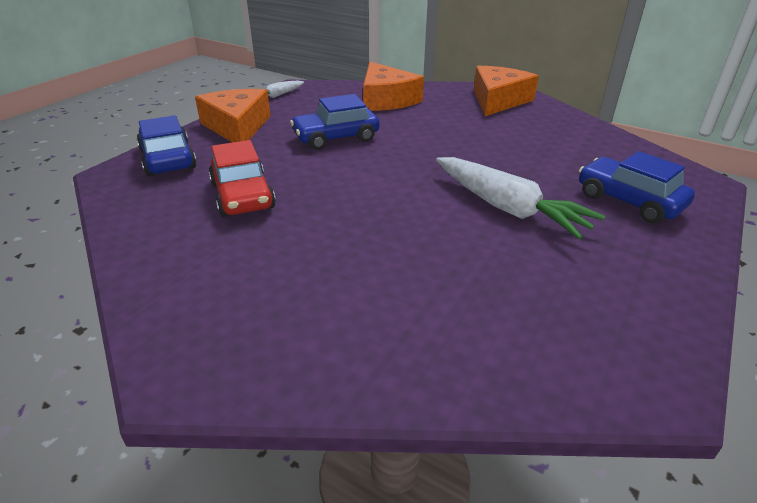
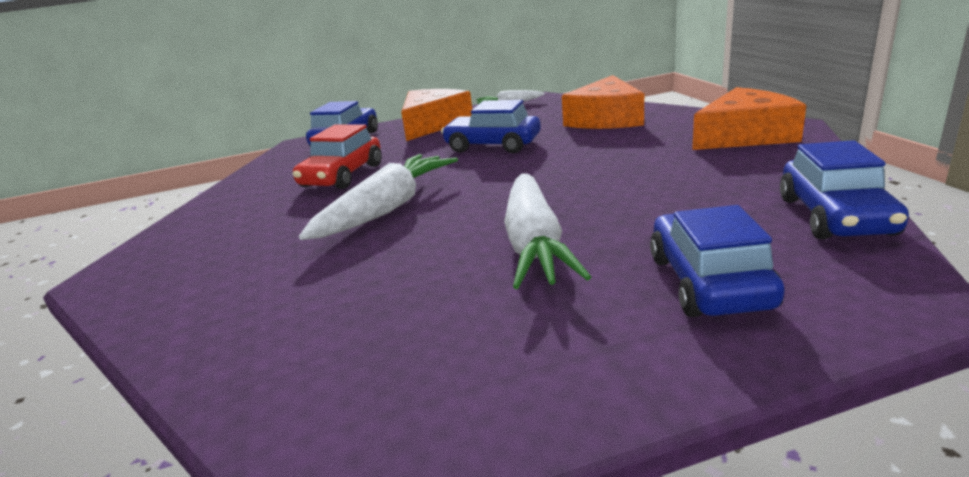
camera: 45 degrees right, 10 degrees down
none -> white carrot [299,154,458,240]
none -> blue car [780,140,909,239]

